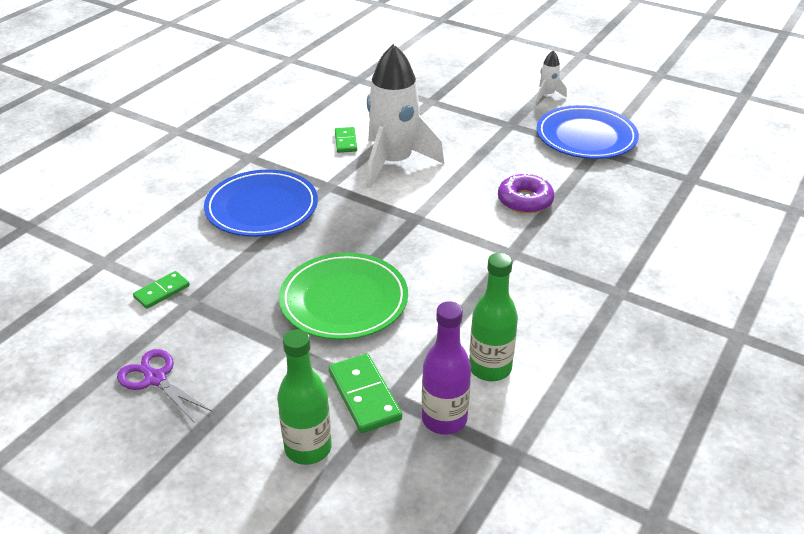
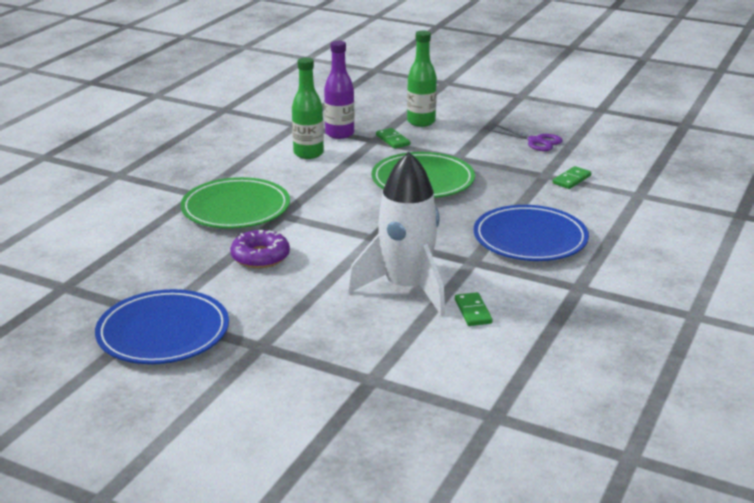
camera: 175 degrees right, 10 degrees down
green domino [329,354,402,433] -> green domino [376,128,410,149], size x0.64
white rocket [536,51,567,102] -> none
none -> green plate [181,177,290,229]

